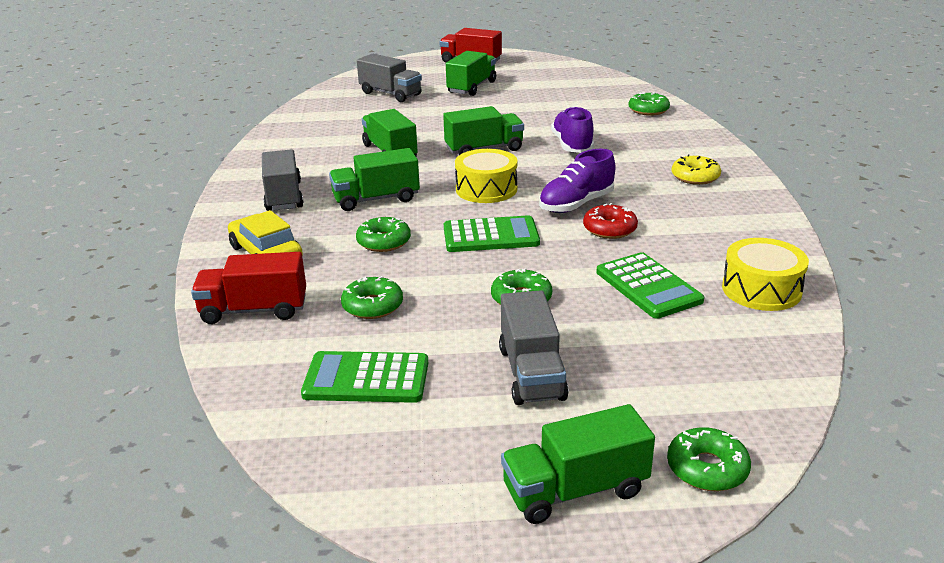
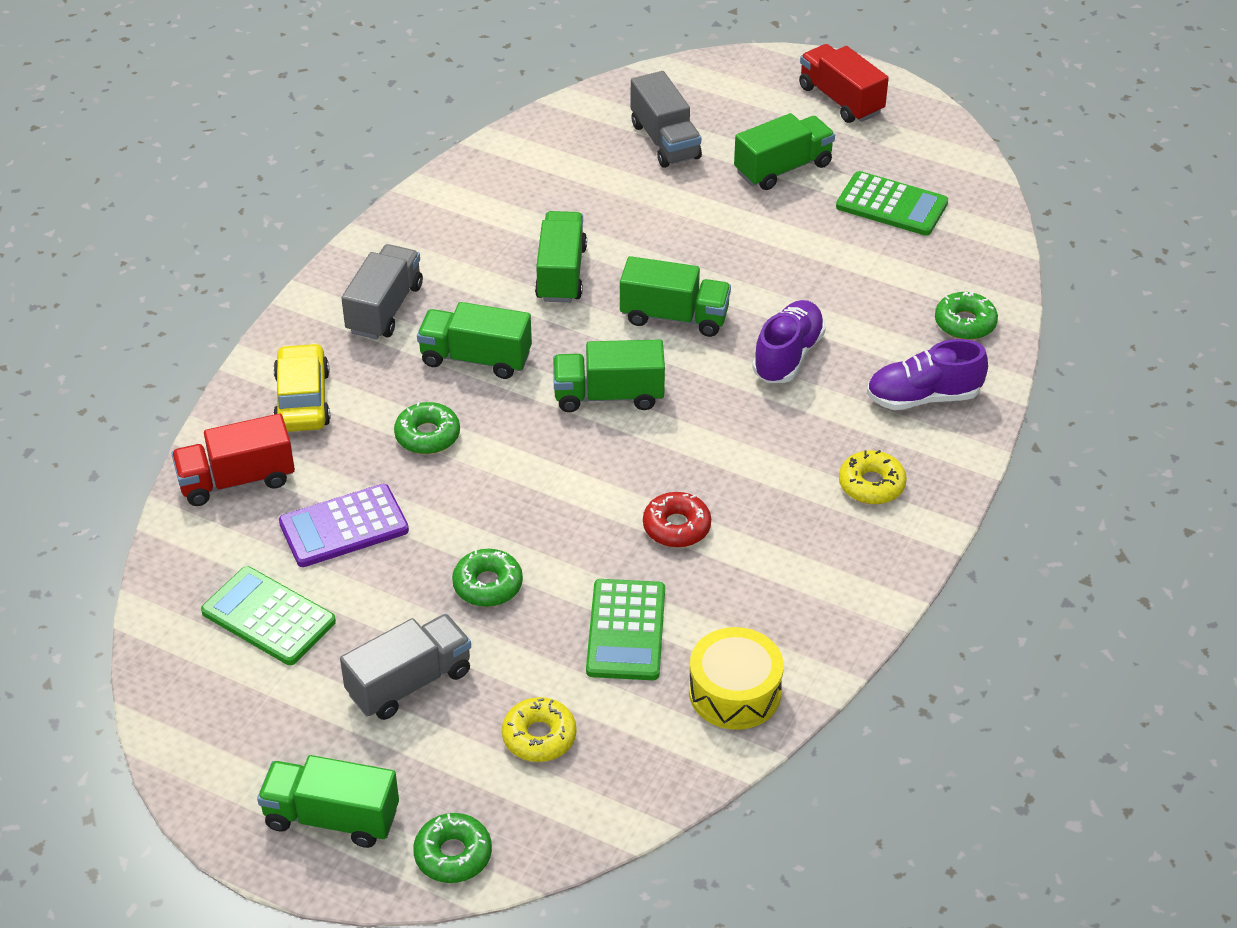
camera: 30 degrees right, 15 degrees up
red truck [191,252,306,324] -> red truck turned 45 degrees counterclockwise [171,413,295,506]
green donut [341,276,403,319] -> purple calculator [279,484,409,567]
green calculator [444,215,540,252] -> green calculator moved to [836,171,948,236]
yellow drum [455,149,517,203] -> green truck [553,339,665,412]
grey truck [499,290,569,405] -> grey truck turned 150 degrees counterclockwise [340,614,471,720]
purple shoe [539,149,615,213] -> purple shoe moved to [867,339,988,410]
none -> yellow donut [502,697,577,762]

